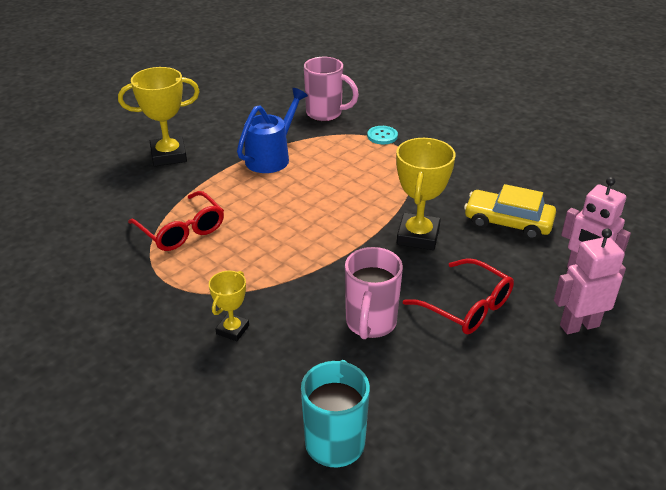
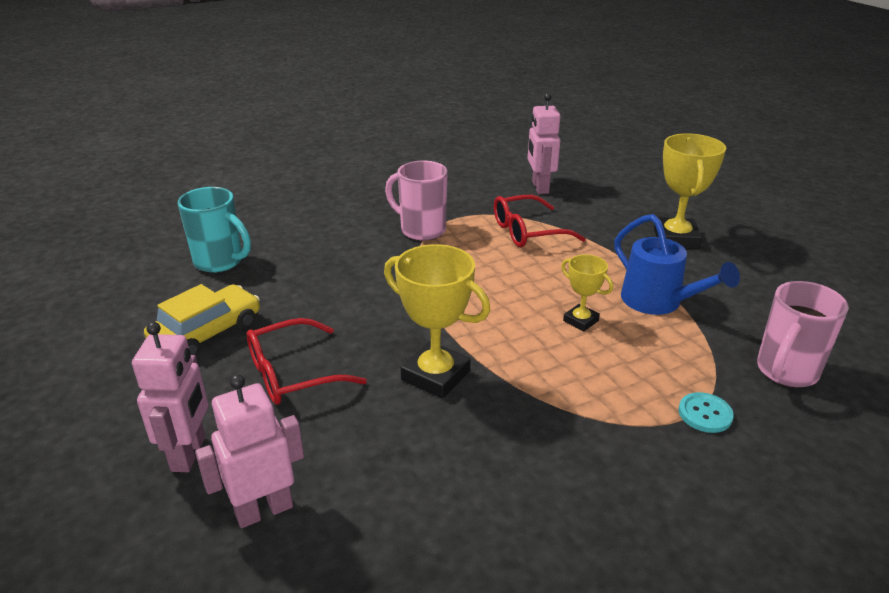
camera: 110 degrees right, 5 degrees down
yellow trophy [209,271,249,341] -> yellow trophy moved to [561,254,613,331]
pink mug [345,247,403,339] -> pink mug moved to [385,161,448,241]
yellow car [464,184,556,240] -> yellow car moved to [144,284,260,356]
none -> pink robot [528,93,561,194]

